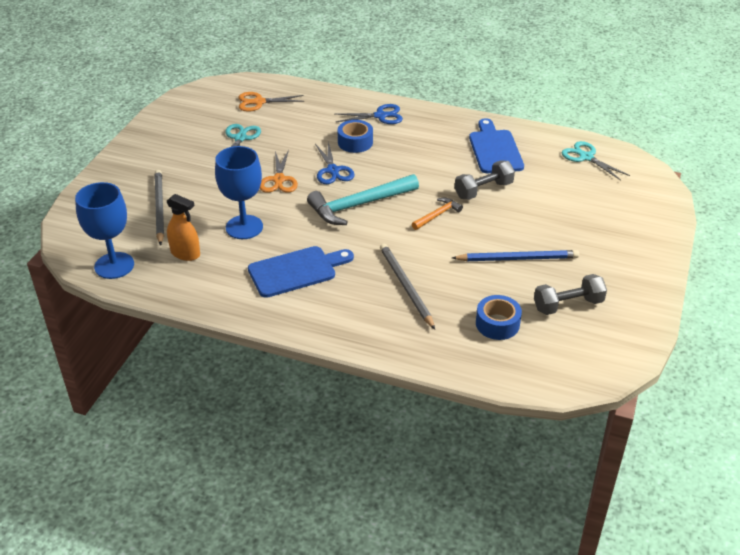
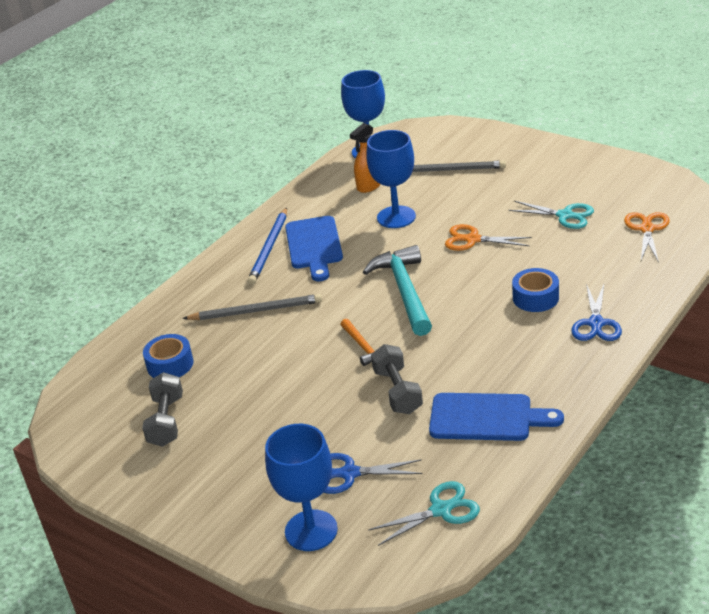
camera: 110 degrees right, 5 degrees down
blue scissors [315,141,355,184] -> blue scissors moved to [323,453,422,494]
blue pencil [452,250,579,261] -> blue pencil moved to [248,207,287,284]
none -> blue goblet [265,424,338,551]

